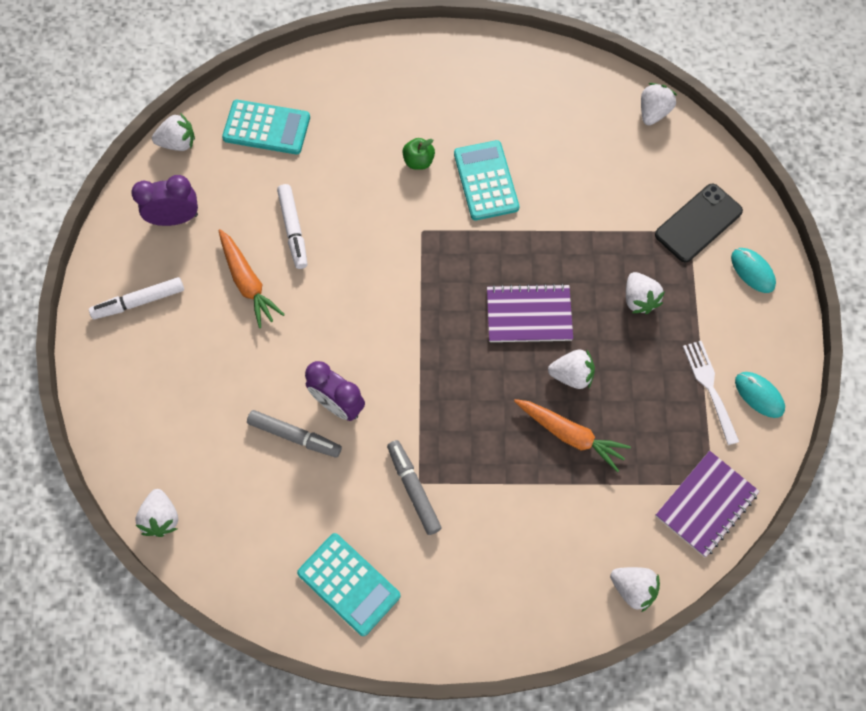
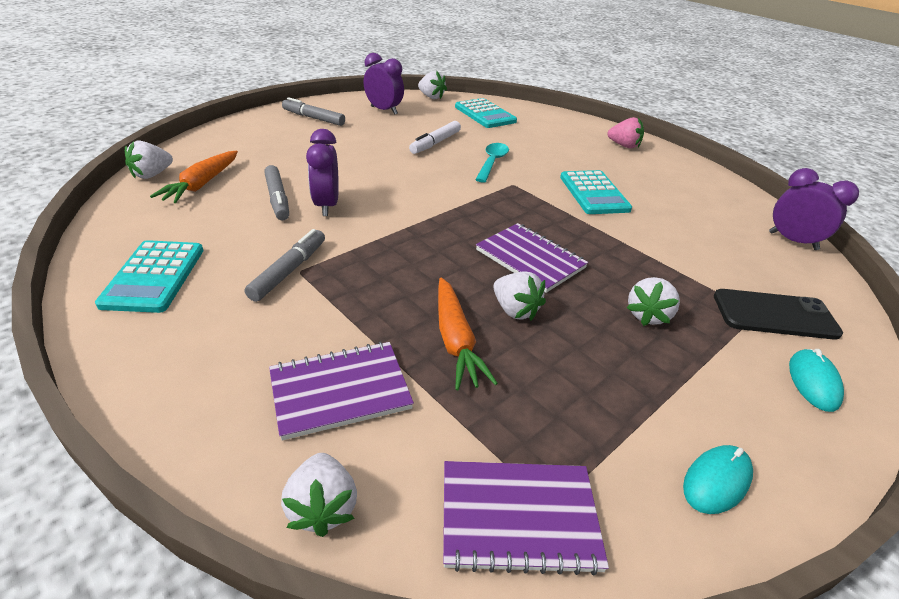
camera: 45 degrees right, 30 degrees down
white marker [89,277,184,319] -> grey marker [282,97,345,126]
orange carrot [218,229,285,328] -> orange carrot moved to [150,151,238,203]
green apple [402,138,435,170] -> none
turquoise calculator [454,140,519,220] -> turquoise calculator turned 135 degrees clockwise [560,170,632,214]
white strawberry [641,83,678,125] -> purple clock [769,168,859,250]
white fork [683,341,739,445] -> none
turquoise mouse [735,372,785,418] -> turquoise mouse turned 45 degrees clockwise [683,445,753,514]
none -> purple notebook [269,342,414,440]
none -> turquoise spoon [475,143,509,183]
none -> pink strawberry [608,117,644,149]

